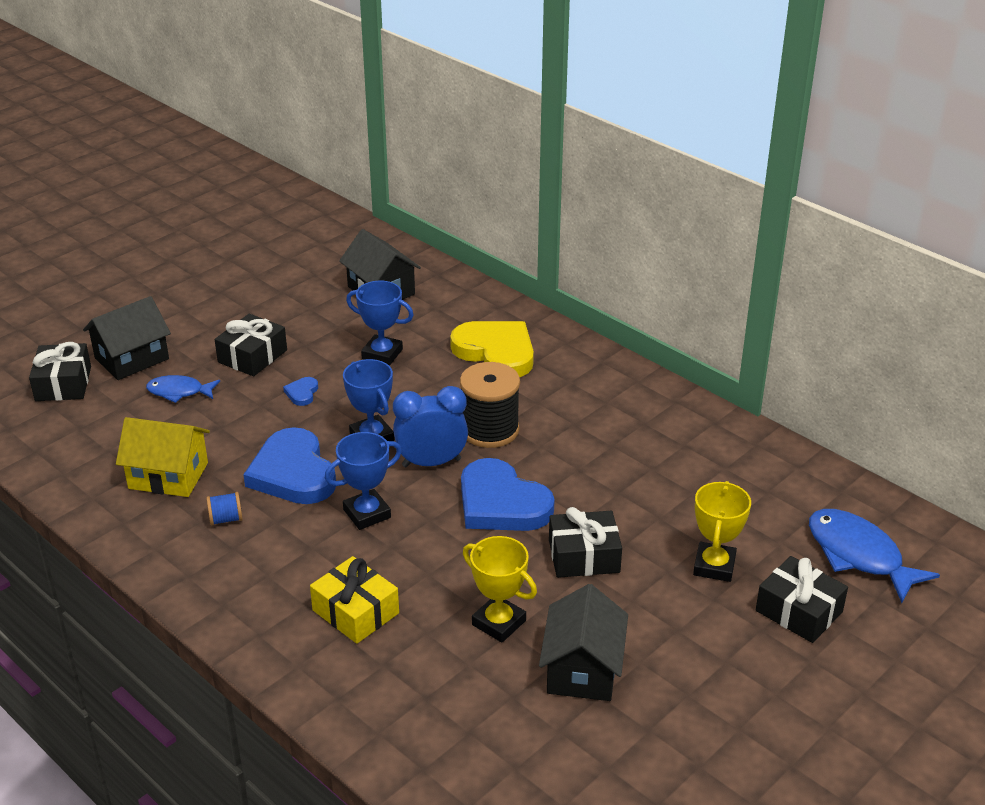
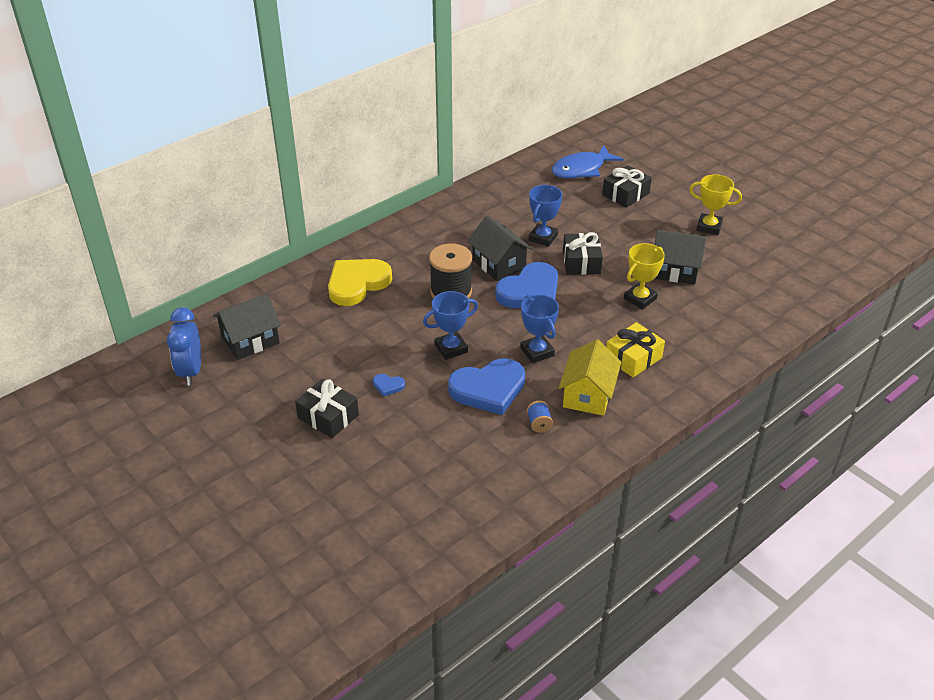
camera: 85 degrees left, 5 degrees up
black gift [29,342,91,401] -> none
black house [83,296,171,380] -> black house moved to [467,216,532,281]
yellow house [116,417,210,497] -> yellow house moved to [559,339,621,416]
blue fish [146,375,220,403] -> none
blue trophy [346,281,414,366] -> blue trophy moved to [529,185,562,247]
blue clock [393,386,468,467] -> blue clock moved to [167,307,201,386]
yellow trophy [693,481,751,582] -> yellow trophy moved to [689,174,742,235]

